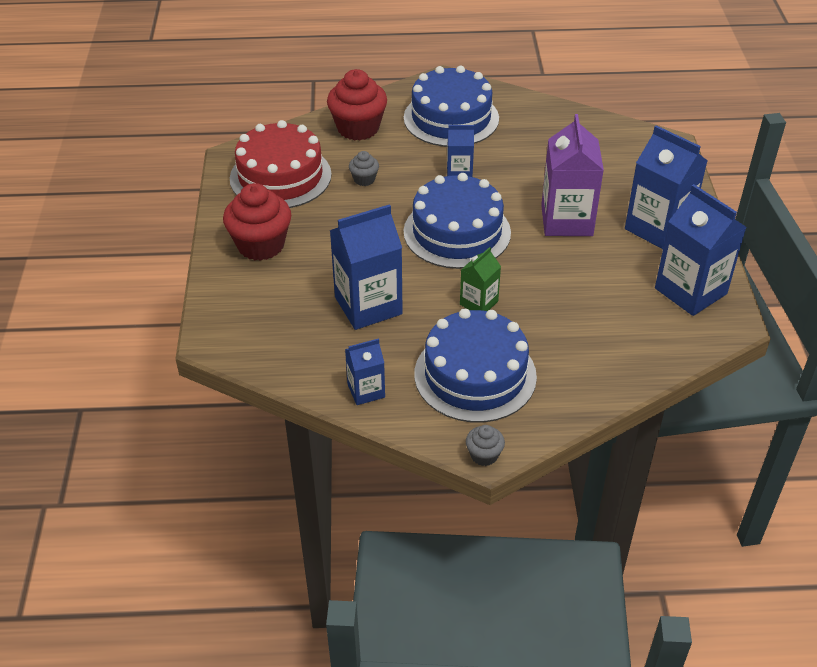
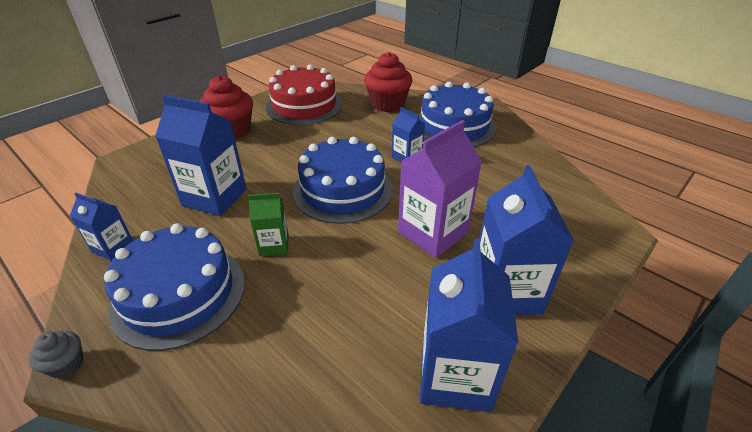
camera: 45 degrees right, 5 degrees down
grey cupcake [349,151,379,186] -> none

